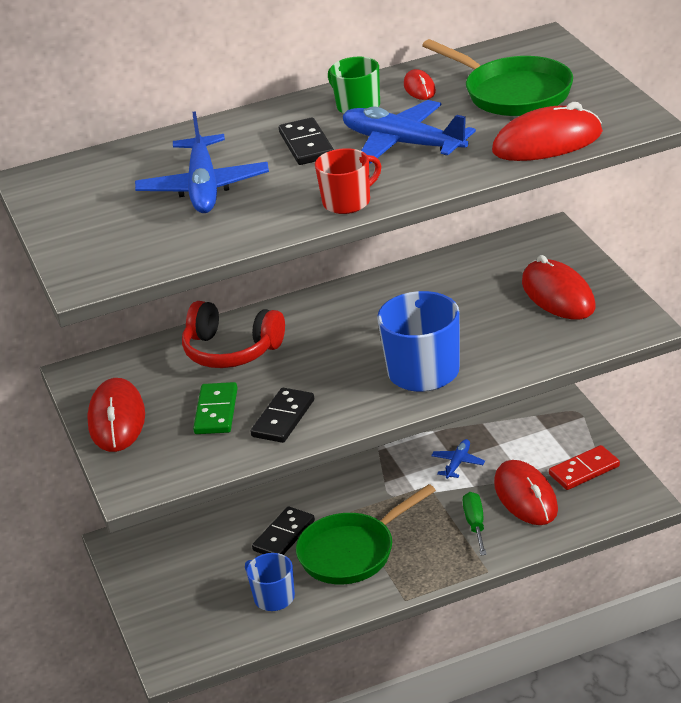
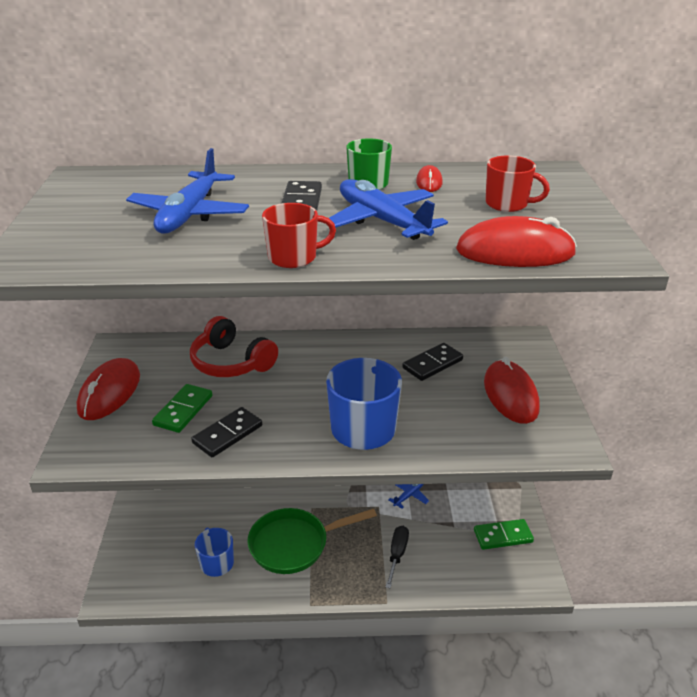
camera: 15 degrees right, 0 degrees up
black domino [252,506,315,555] -> black domino moved to [402,343,463,381]
green pan [422,39,573,116] -> red mug [485,155,550,212]
green screwdriver [462,492,487,555] -> black screwdriver [386,526,409,588]
red mouse [494,460,558,525] -> none
red domino [549,445,620,490] -> green domino [474,519,534,550]

